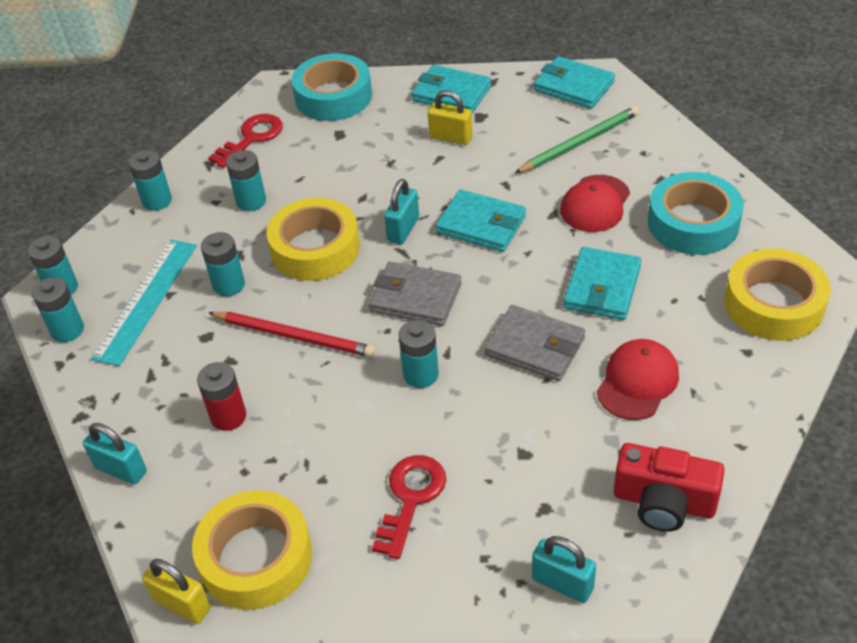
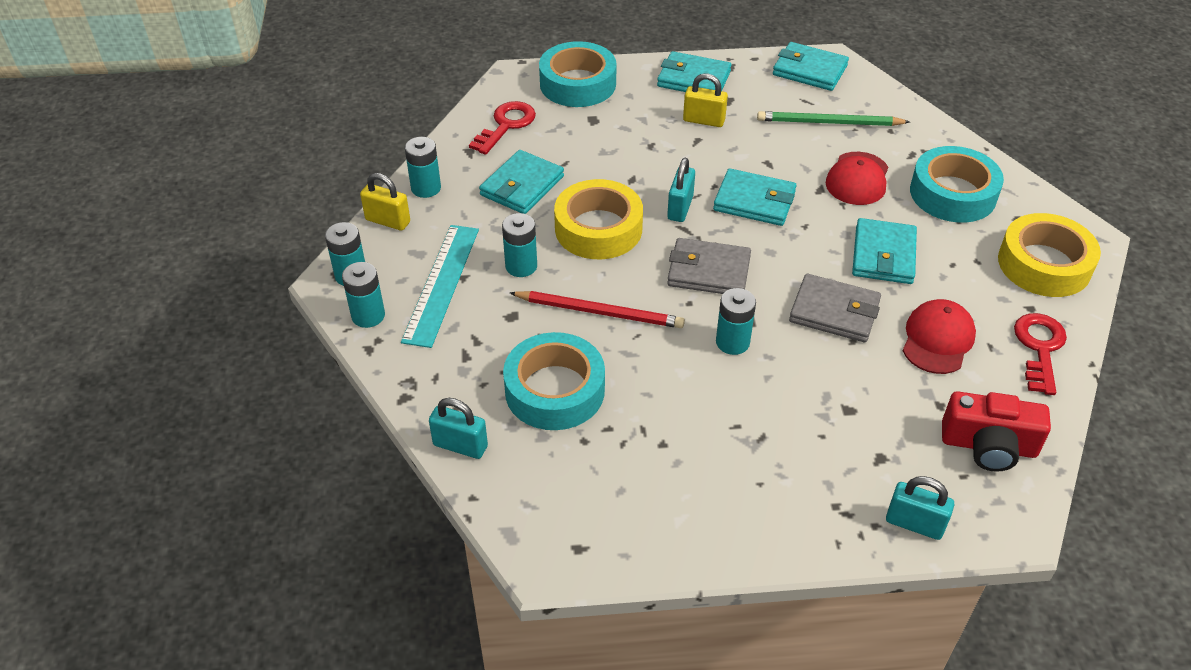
camera: 10 degrees left, 0 degrees up
yellow padlock [142,559,211,624] -> yellow padlock moved to [360,173,410,231]
yellow tape [192,490,312,610] -> none
red battery [197,362,246,431] -> turquoise tape [503,332,605,430]
turquoise battery [226,150,266,211] -> turquoise wallet [479,150,564,214]
red key [372,455,446,559] -> red key moved to [1014,313,1067,395]
green pencil [515,106,639,173] -> green pencil turned 135 degrees counterclockwise [757,111,910,126]

